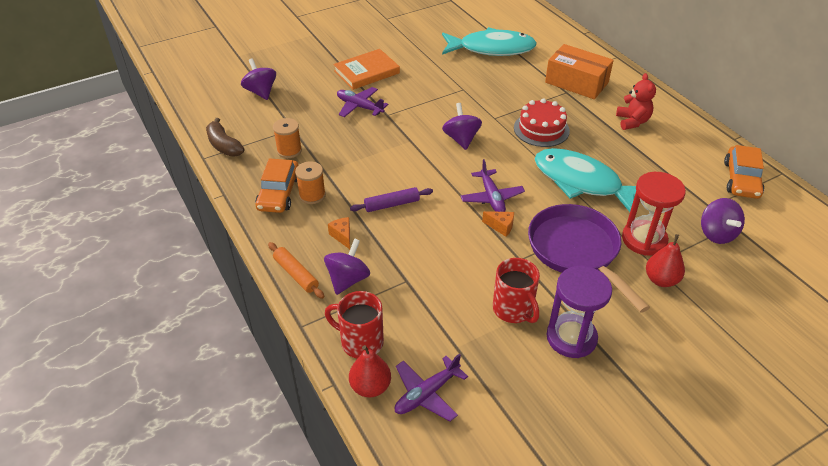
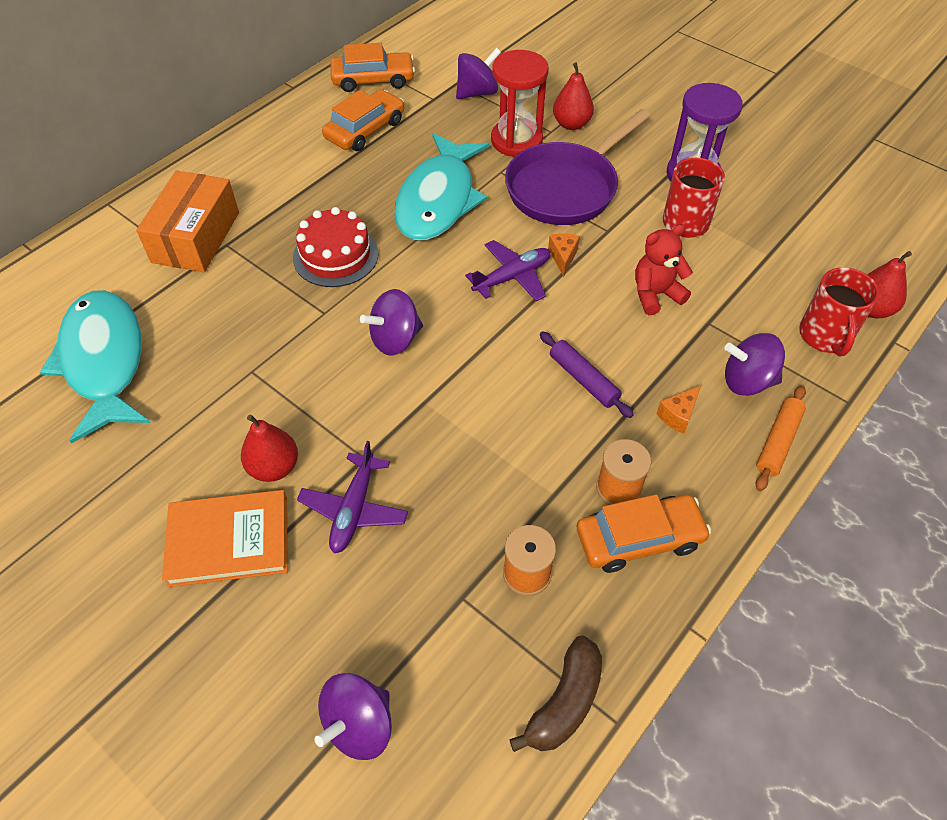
camera: 110 degrees left, 10 degrees up
orange book [333,49,400,90] -> orange book turned 45 degrees counterclockwise [162,490,288,587]
purple plane [395,353,468,421] -> none
red teddy bear [616,73,656,130] -> red teddy bear moved to [635,224,693,315]
none -> red pear [241,415,298,482]
none -> orange car [322,89,404,151]

